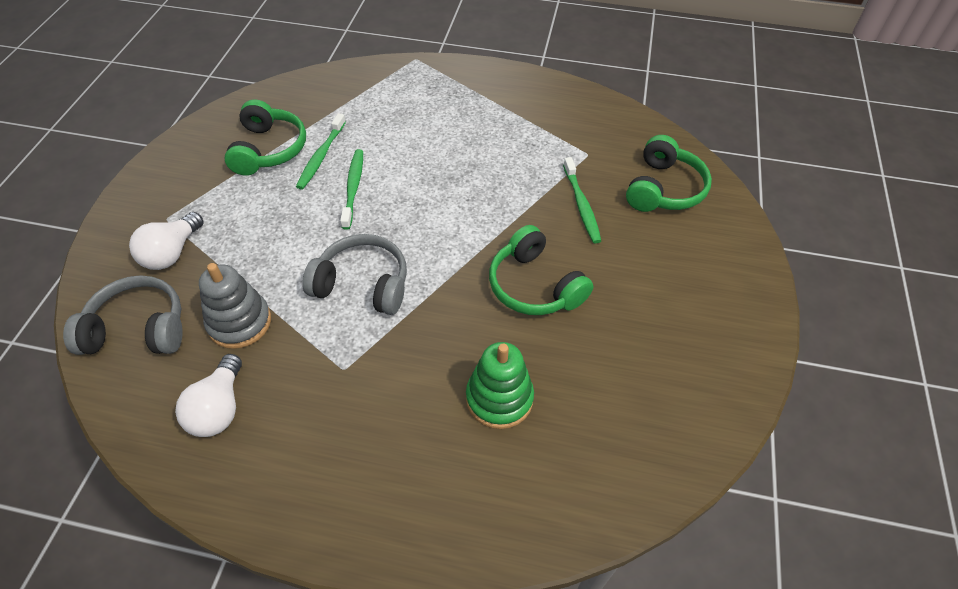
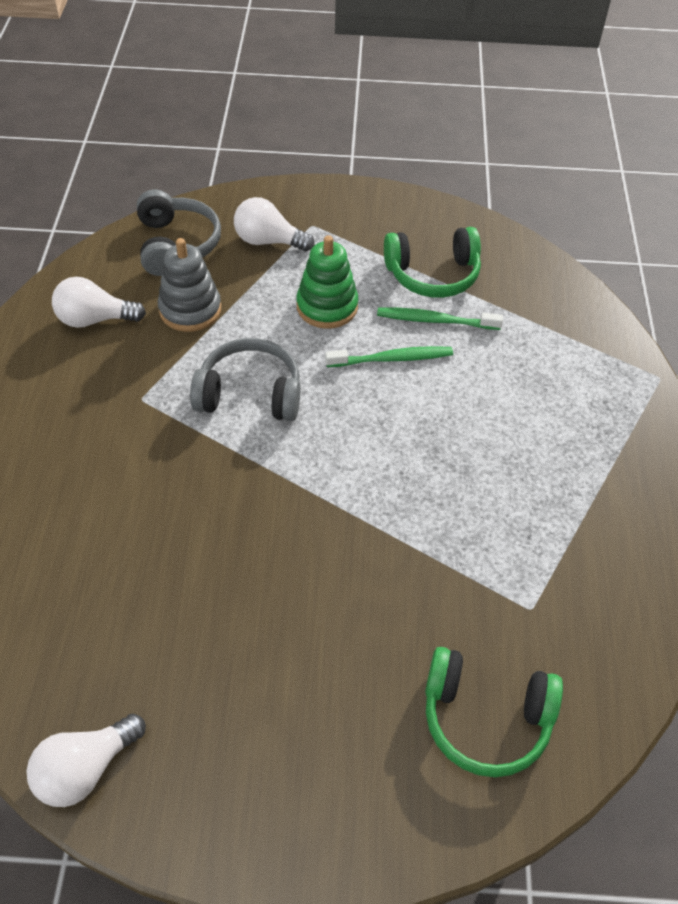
camera: 80 degrees right, 0 degrees up
grey headphones [302,234,407,315] -> grey headphones turned 90 degrees counterclockwise [190,338,301,421]
green stacking toy [466,342,534,429] -> green stacking toy moved to [296,235,358,329]
green headphones [489,225,593,315] -> none
green toothbrush [563,157,601,243] -> none
none -> white light bulb [26,714,146,807]

